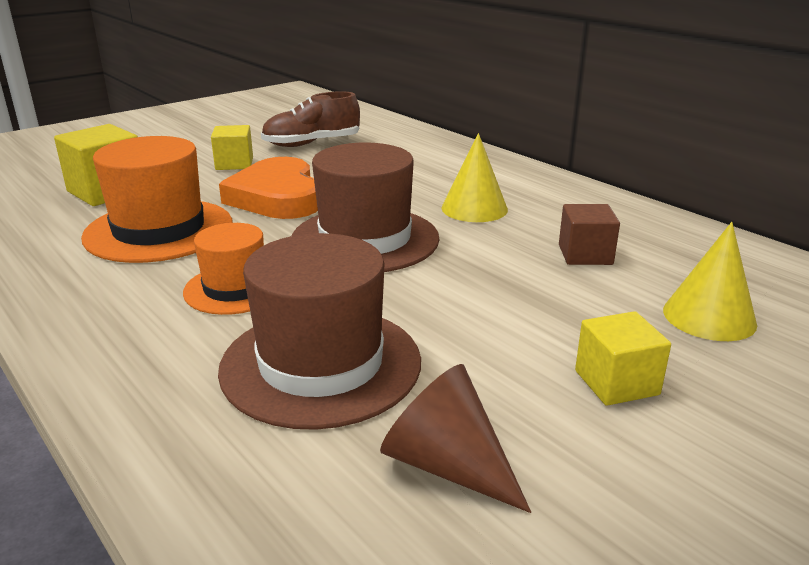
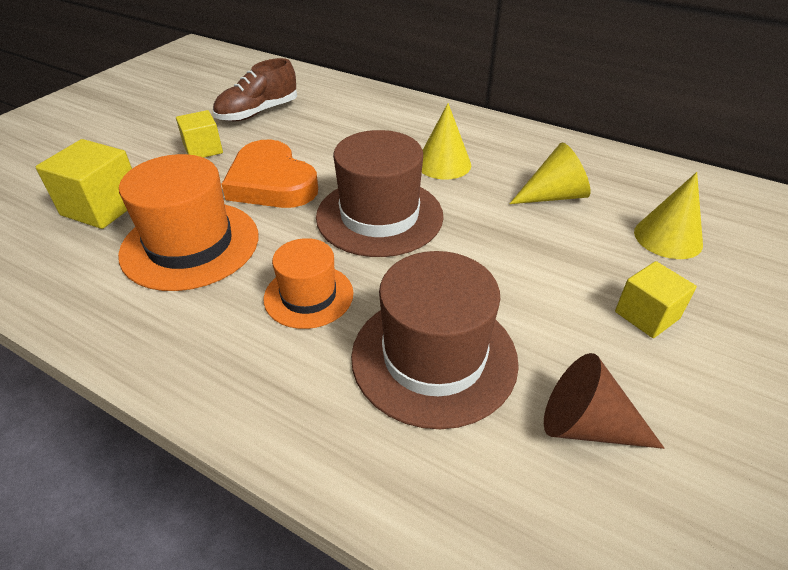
camera: 20 degrees left, 15 degrees up
brown cube [559,204,620,265] -> yellow cone [509,142,590,204]

